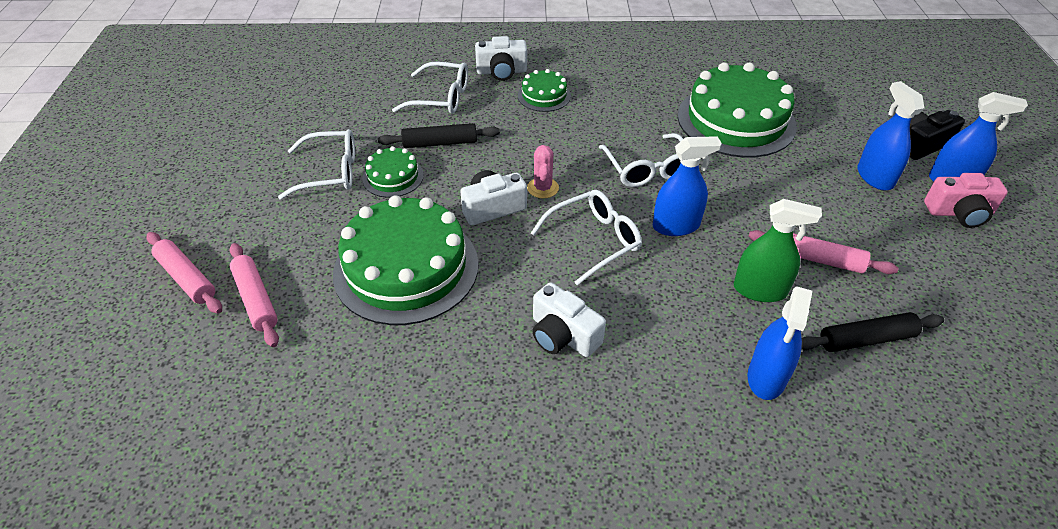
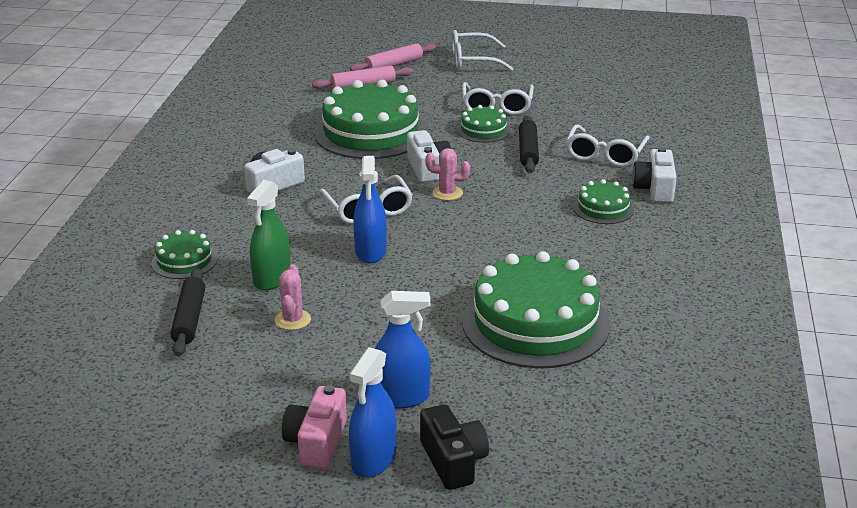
camera: 100 degrees right, 15 degrees down
white glasses [599,133,683,187] -> white glasses moved to [452,30,513,71]
pink rolling pin [748,230,899,274] -> pink cactus [275,264,311,330]
blue spray bottle [748,286,812,400] -> green cake [151,230,217,279]

